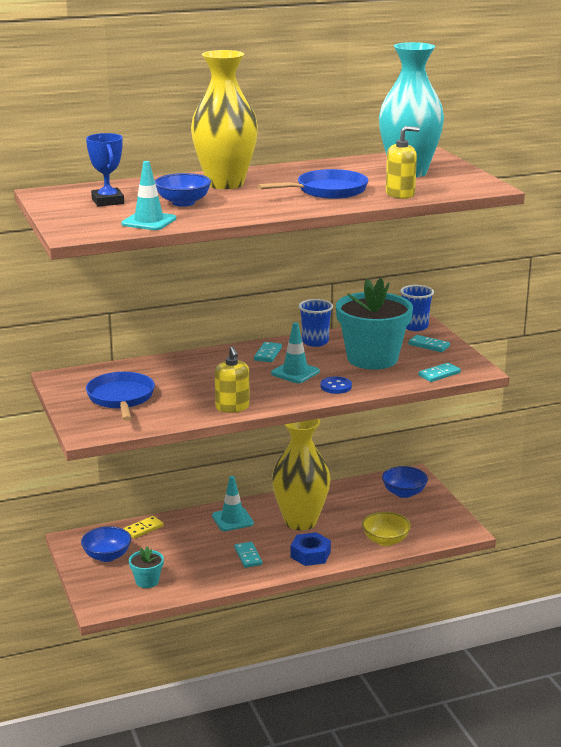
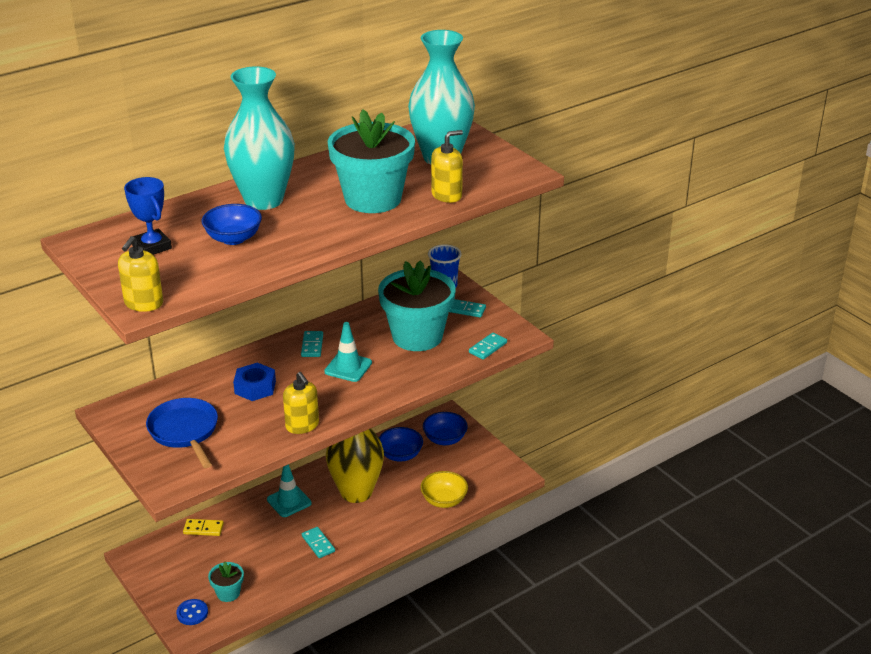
camera: 15 degrees left, 10 degrees up
blue bowl [81,526,131,562] -> blue bowl moved to [379,427,423,462]
turquoise traffic cone [121,161,176,230] -> none
yellow domino [124,516,164,539] -> yellow domino turned 60 degrees clockwise [183,519,224,536]
yellow vase [191,50,258,189] -> turquoise vase [224,66,295,210]
blue pan [258,169,368,199] -> turquoise flower pot [328,109,415,213]
blue nut [291,532,331,566] -> blue nut moved to [233,362,276,401]
blue cup [299,299,333,347] -> none
blue button [321,376,352,394] -> blue button moved to [176,599,208,625]
none -> yellow soap dispenser [118,236,163,312]

